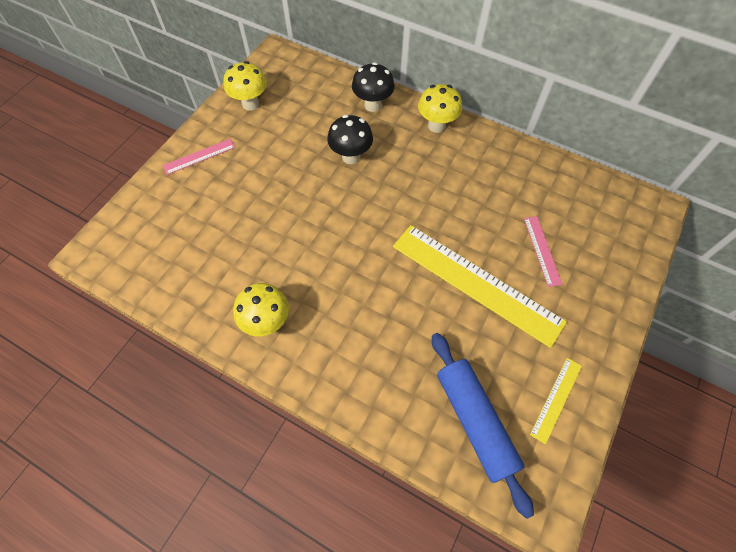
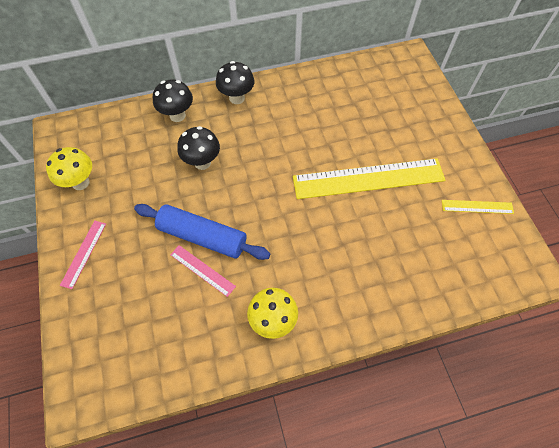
camera: 45 degrees left, 0 degrees up
yellow mushroom [418,84,462,133] -> black mushroom [216,61,254,104]
blue rolling pin [432,333,534,519] -> blue rolling pin moved to [134,204,270,260]
pink ruler [524,216,562,287] -> pink ruler moved to [170,245,236,297]
yellow ruler [530,358,582,445] -> yellow ruler turned 75 degrees counterclockwise [442,200,514,214]

